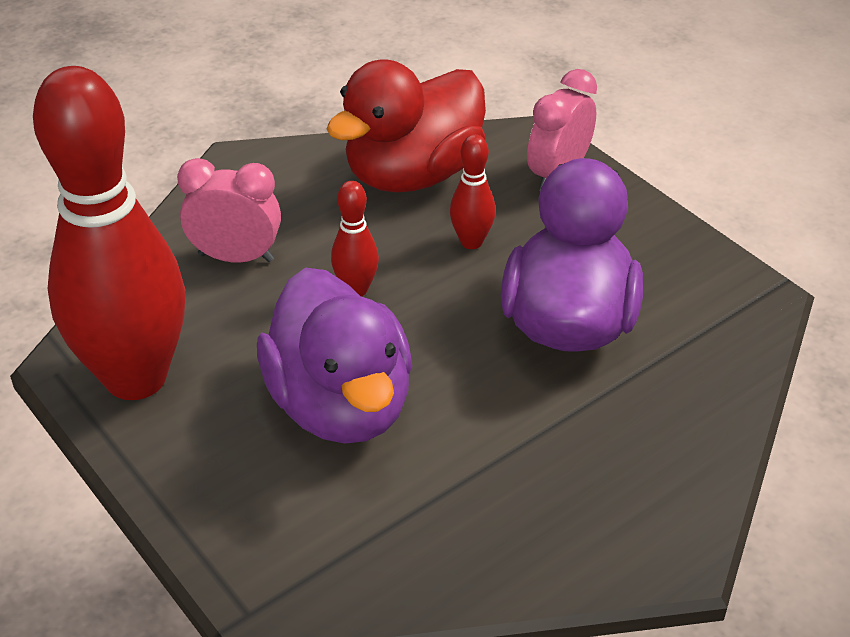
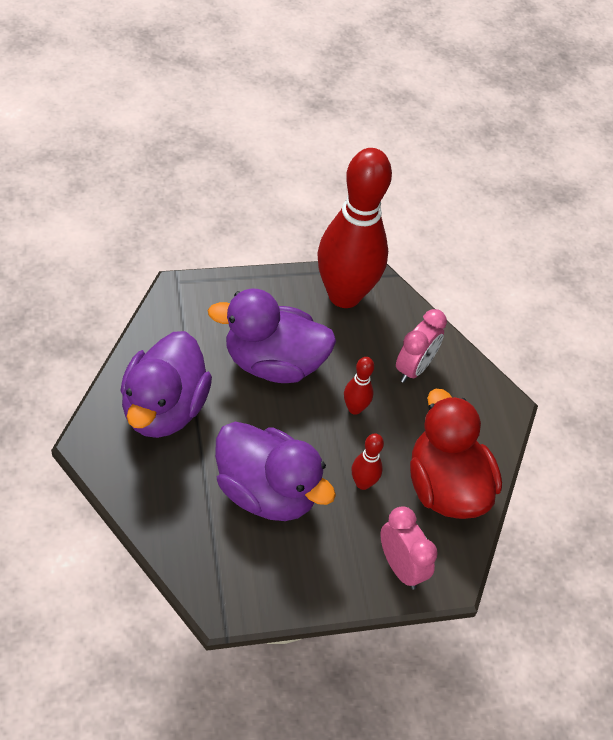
camera: 110 degrees right, 10 degrees up
none -> purple duck [120,331,212,438]

